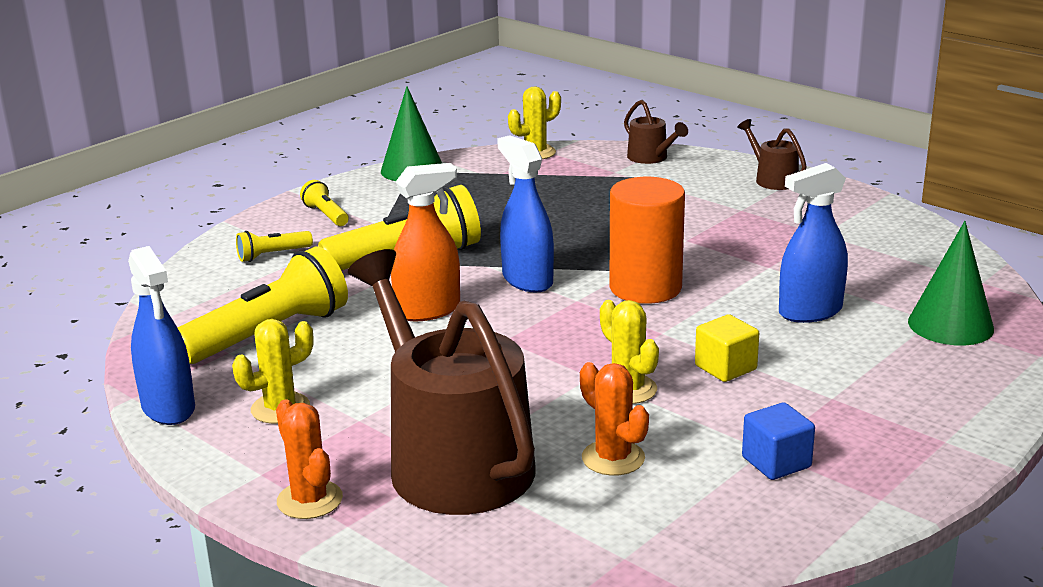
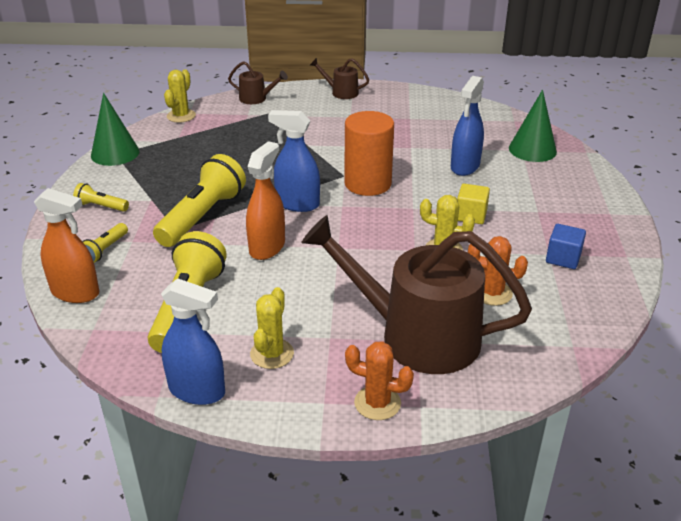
camera: 40 degrees left, 10 degrees up
none -> orange spray bottle [34,188,99,303]

